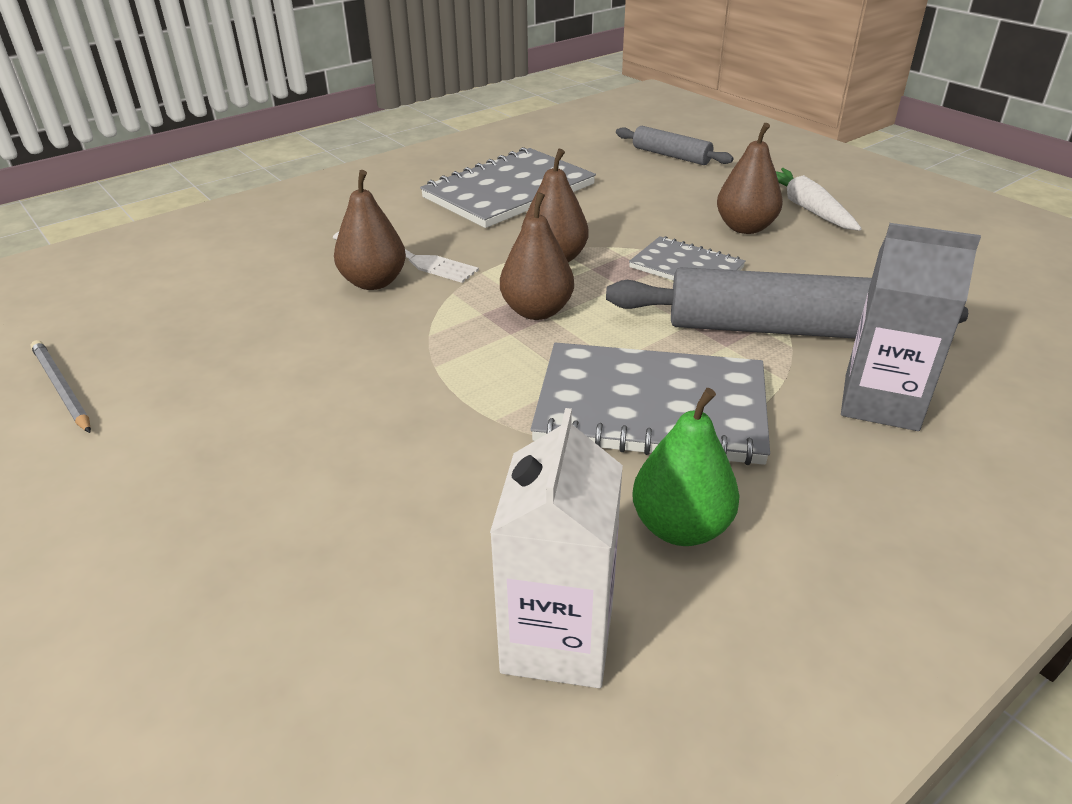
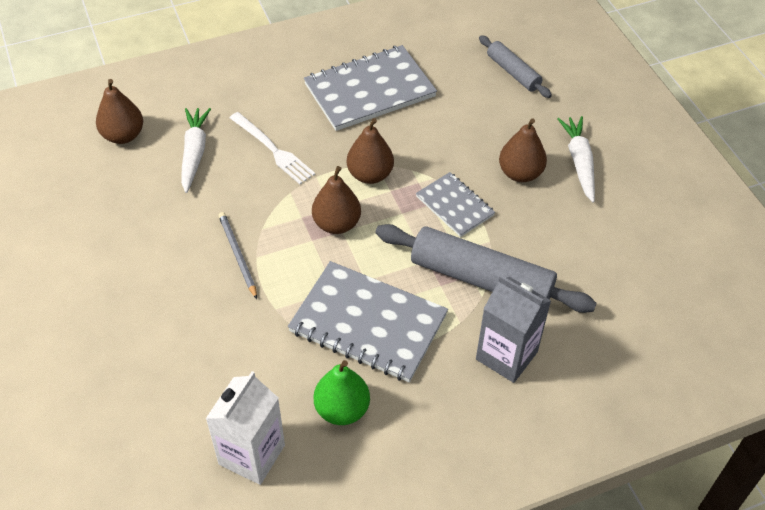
camera: 15 degrees right, 15 degrees up
grey pencil [31,340,91,433] -> grey pencil moved to [218,212,257,299]
brown pear [334,170,406,290] -> brown pear moved to [96,79,143,144]
none -> white carrot [181,108,211,193]

